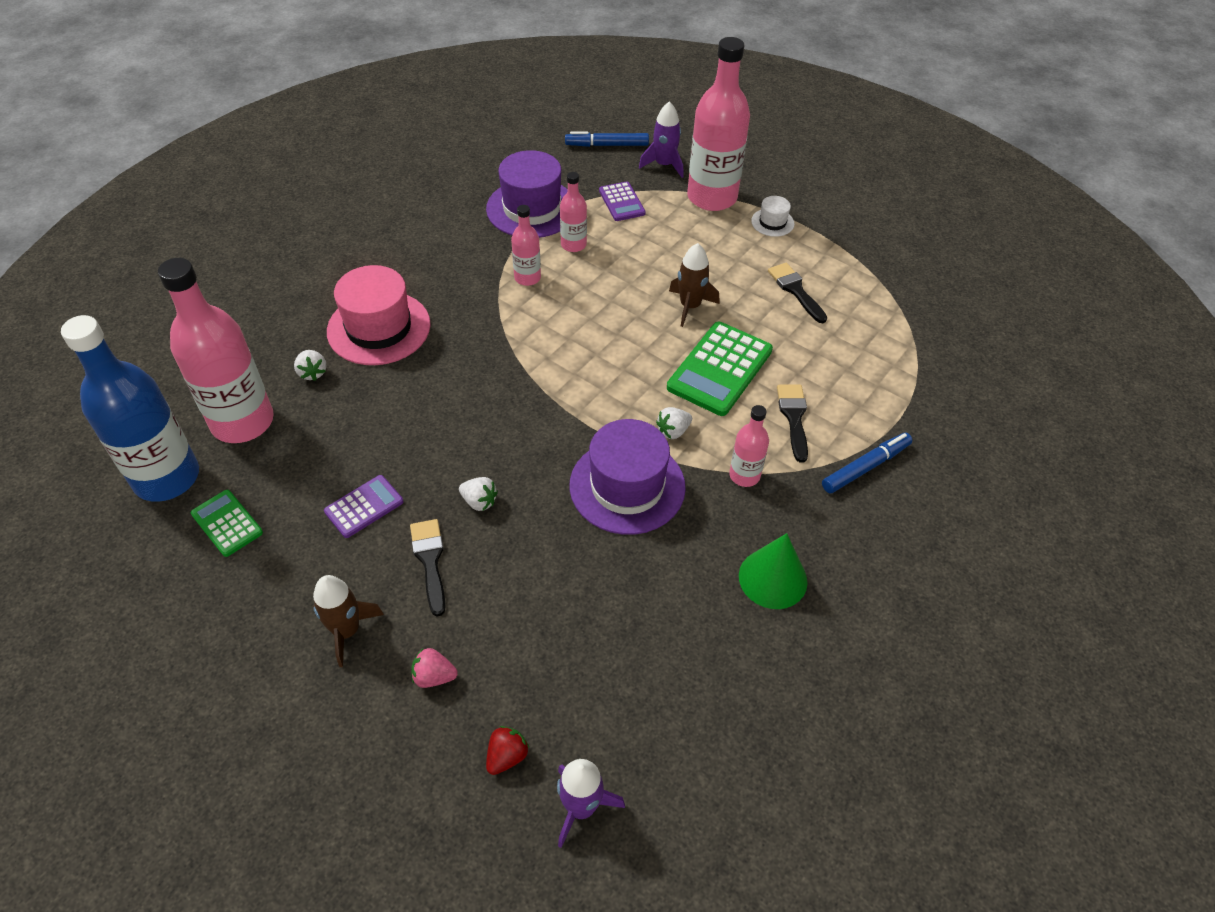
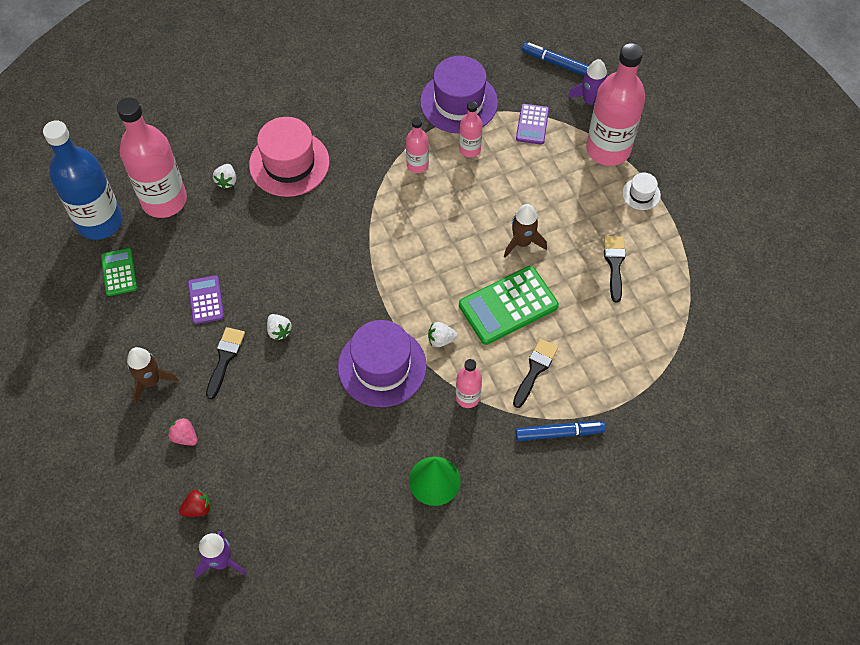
camera: 30 degrees right, 10 degrees up
purple calculator [324,475,403,538] -> purple calculator turned 90 degrees counterclockwise [188,275,224,324]

